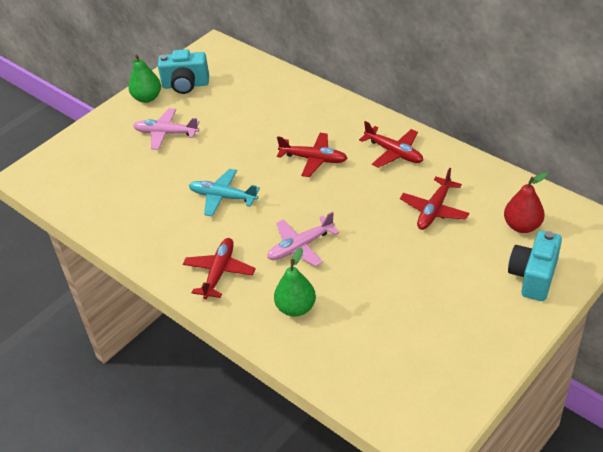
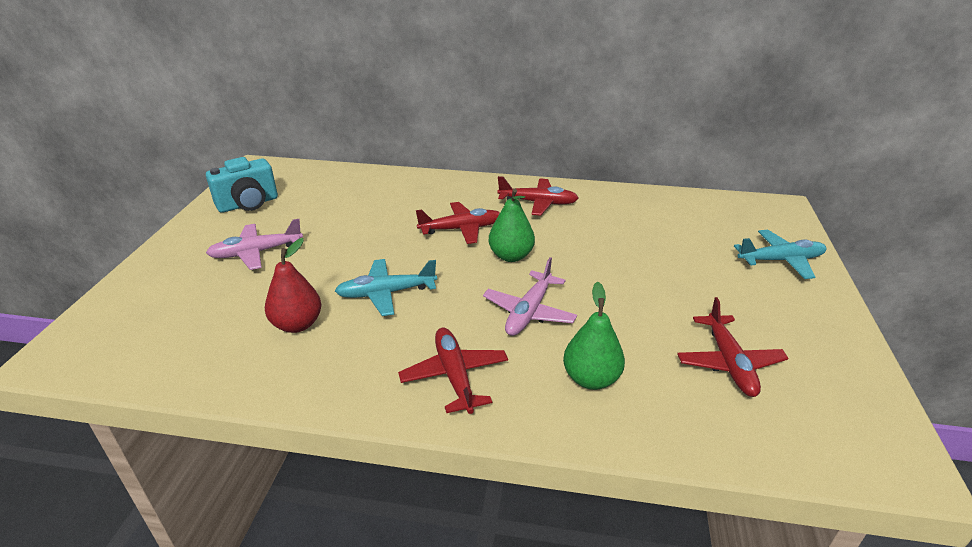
camera: 35 degrees left, 10 degrees down
green pear [128,54,161,103] -> green pear moved to [489,189,535,262]
red plane [400,168,469,230] -> red plane moved to [677,297,789,397]
red pear [504,172,548,233] -> red pear moved to [265,238,322,333]
turquoise camera [508,231,562,301] -> turquoise plane [734,230,827,279]

